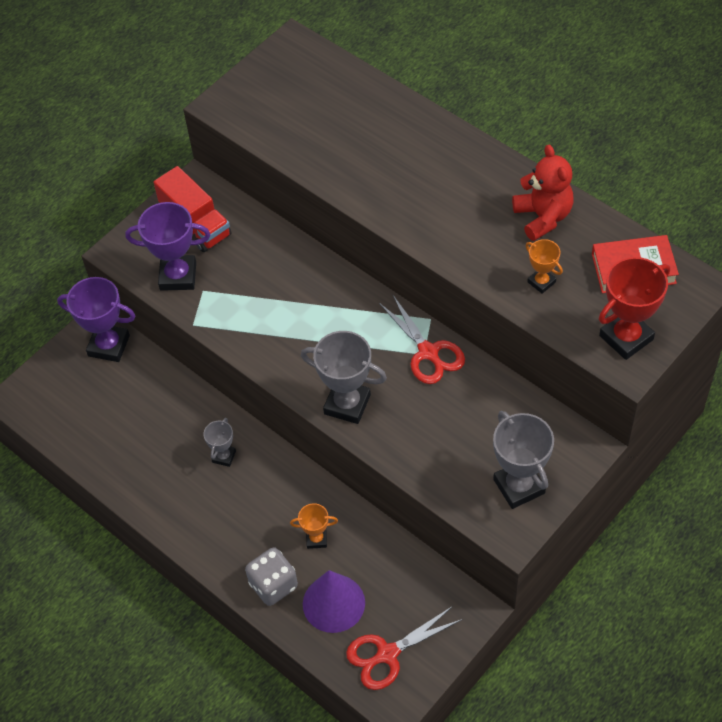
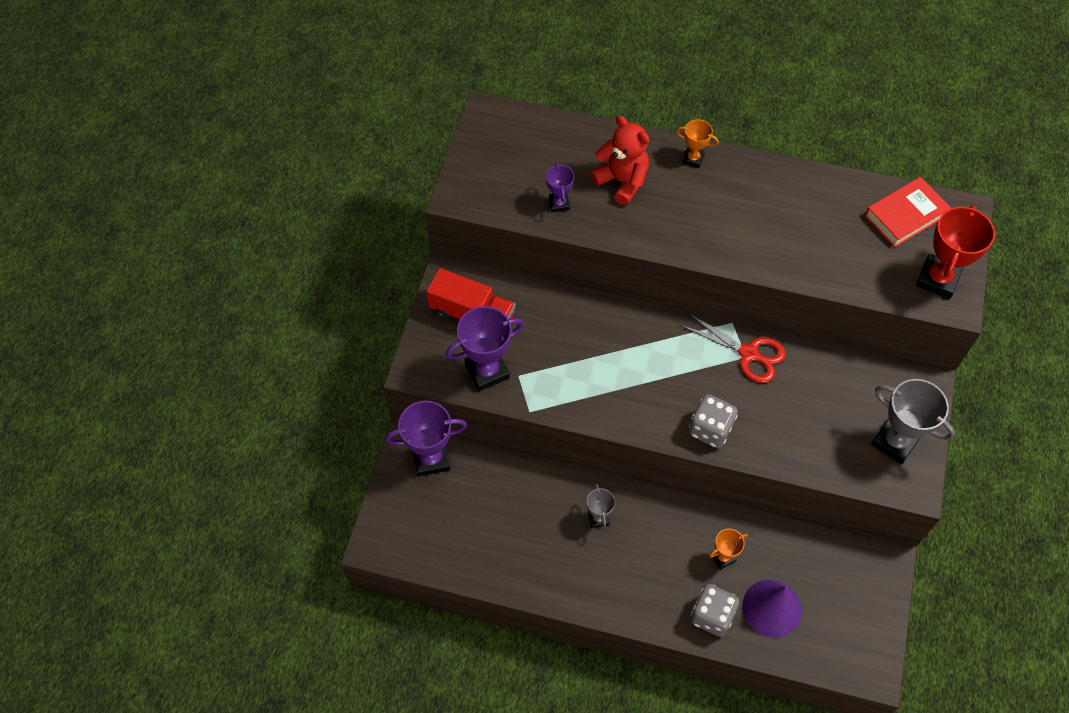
camera: 30 degrees left, 5 degrees up
grey trophy [301,331,387,424] -> grey dice [689,394,738,448]
red scissors [346,606,462,690] -> none
red teddy bear [512,145,573,241] -> red teddy bear moved to [590,116,649,205]
orange trophy [526,239,563,294] -> orange trophy moved to [676,119,719,168]
none -> purple trophy [546,163,574,212]

